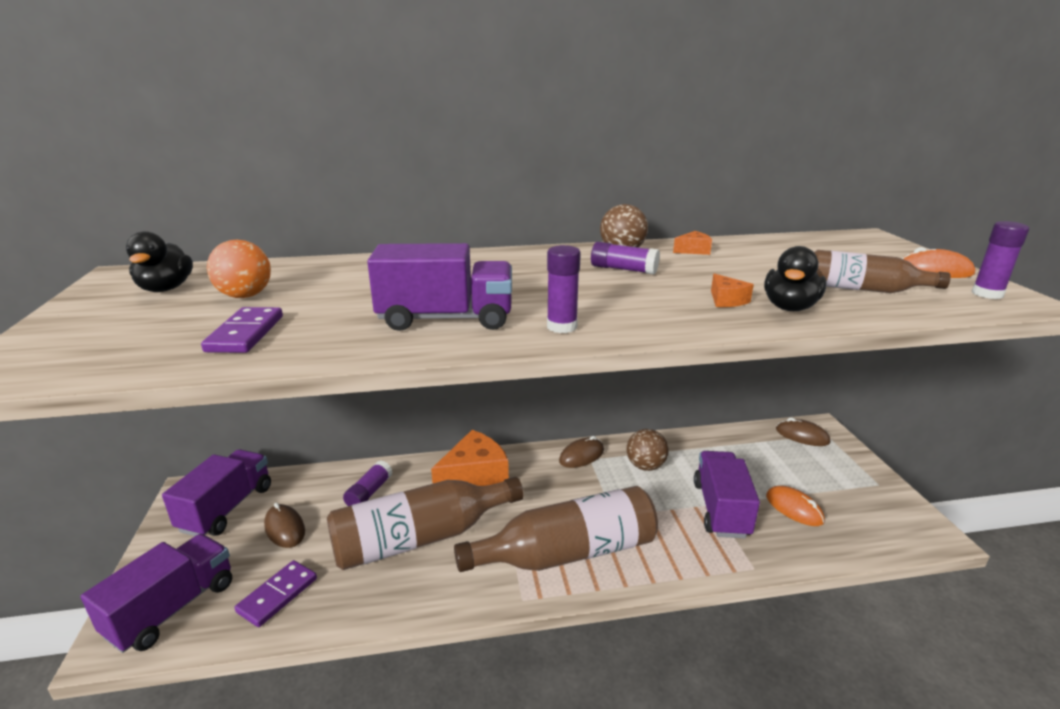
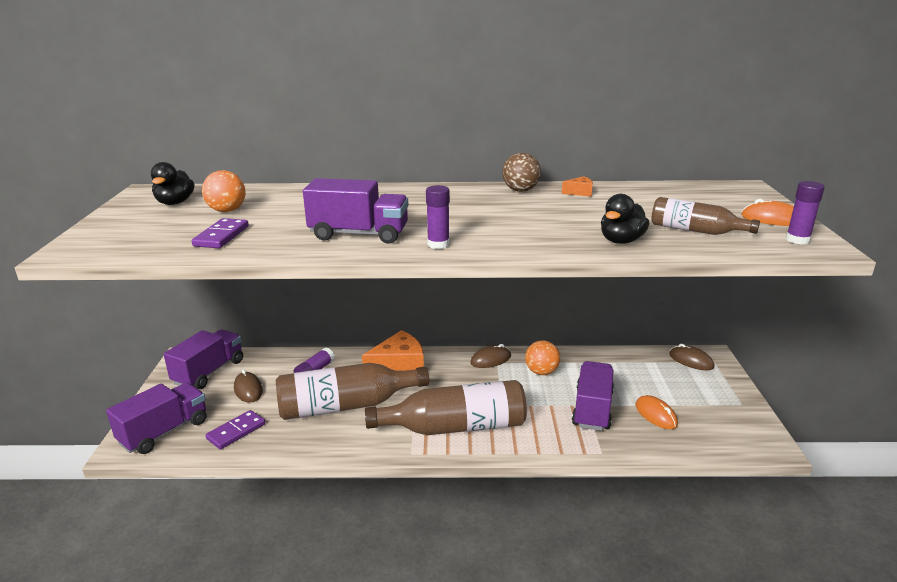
camera: 10 degrees right, 0 degrees up
purple glue stick [591,242,660,275] -> none
brown ball [627,429,669,471] -> orange ball [525,340,560,375]
orange cheese [711,273,754,307] -> none

